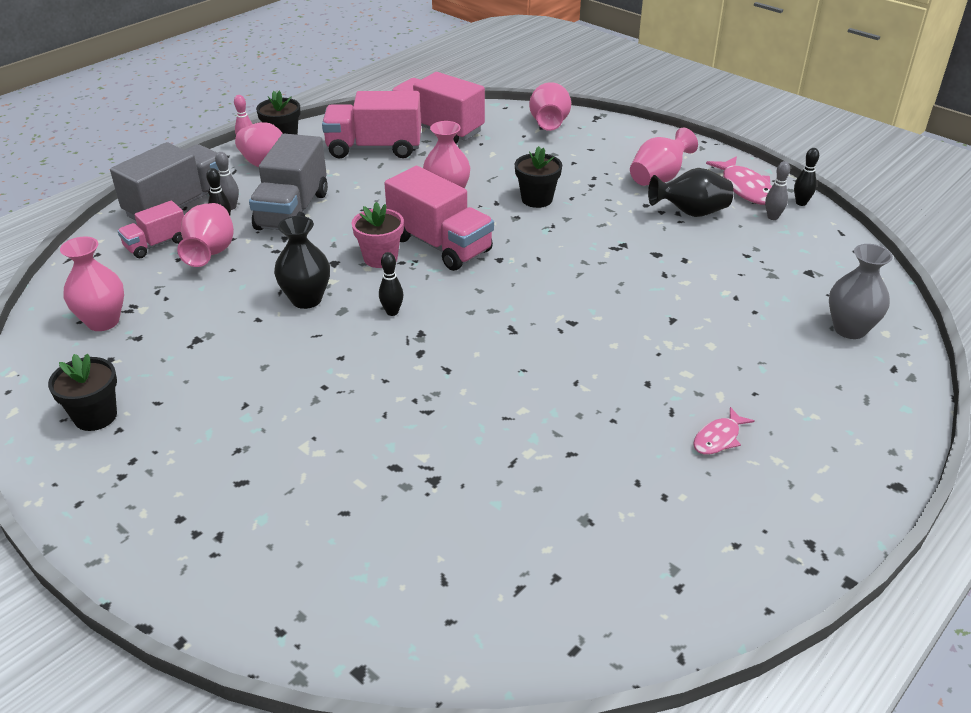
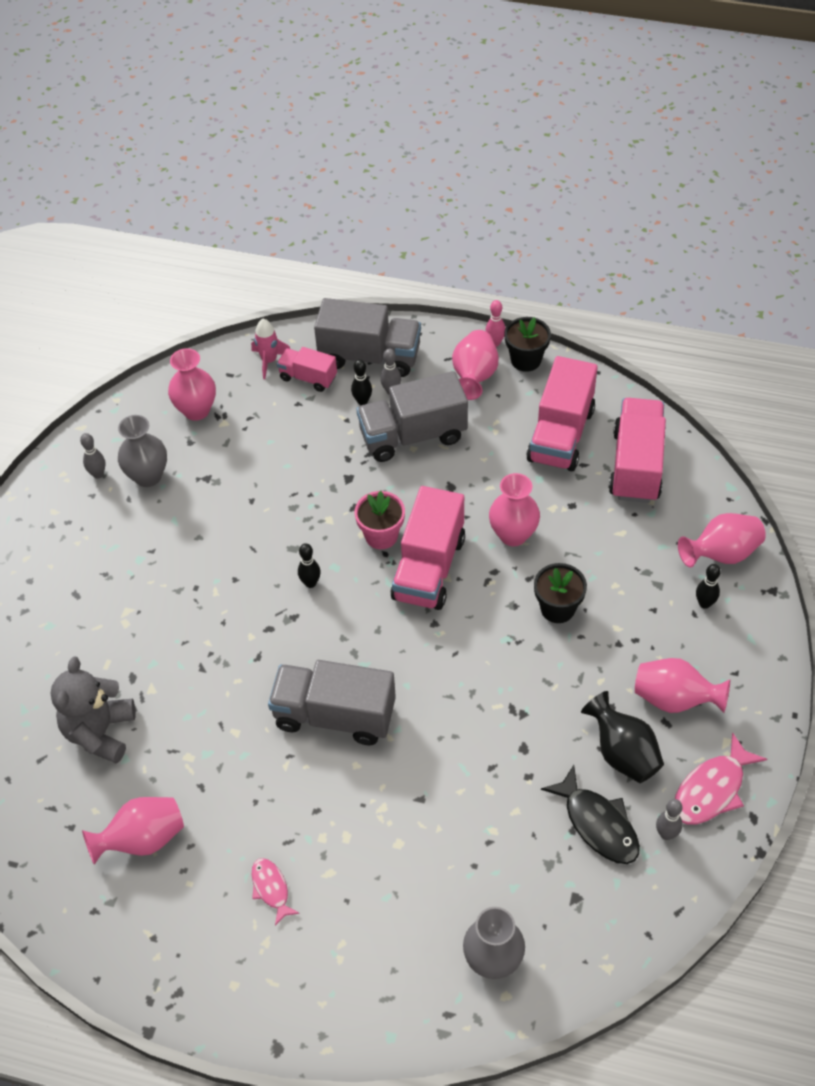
camera: 65 degrees right, 15 degrees up
black flower pot [48,354,117,431] -> grey bowling pin [80,433,106,479]
pink vase [177,203,234,267] -> pink vase moved to [82,797,184,865]
black vase [274,216,330,309] -> none
pink truck [322,91,421,158] -> pink truck turned 135 degrees counterclockwise [526,356,598,471]
pink fish [693,407,754,455] -> pink fish turned 45 degrees clockwise [252,858,300,926]
black bowling pin [794,148,819,206] -> black bowling pin moved to [696,564,721,609]
none -> grey teddy bear [51,657,135,764]
none -> grey vase [118,415,167,487]
none -> pink rocket [251,319,290,379]
none -> grey truck [268,660,396,745]
none -> black fish [541,765,640,864]

